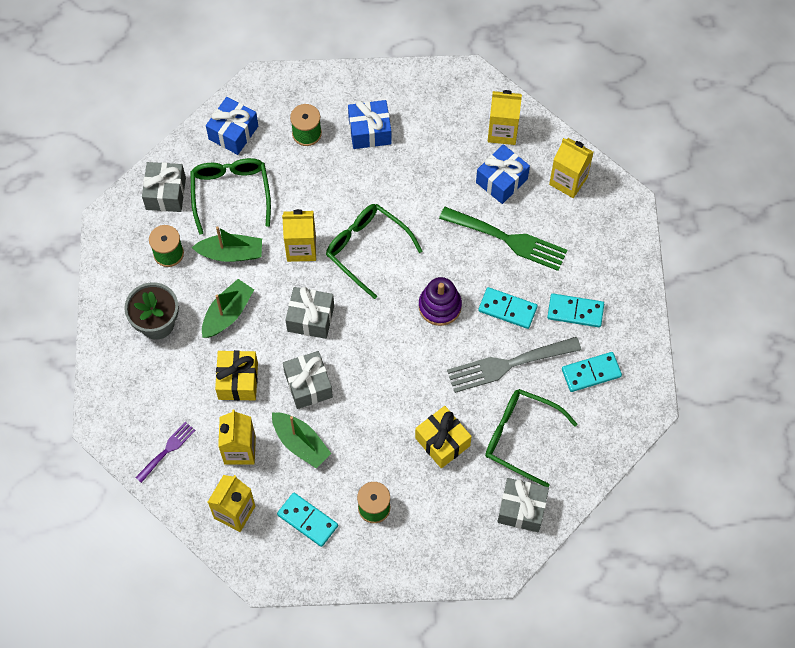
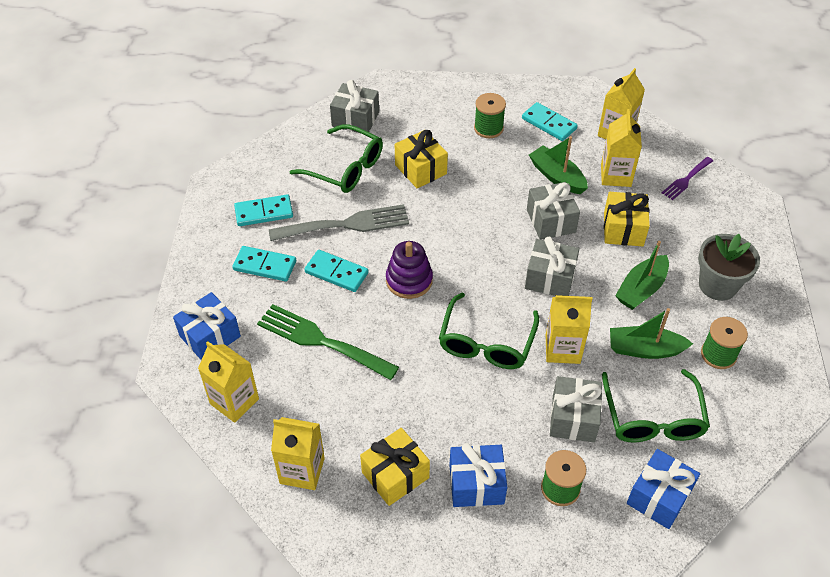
camera: 175 degrees left, 15 degrees down
grey gift [142,162,186,212] -> grey gift moved to [550,376,602,442]
green glasses [326,204,423,299] -> green glasses turned 60 degrees clockwise [439,293,539,369]
blue gift [476,144,530,204] -> blue gift moved to [173,292,241,360]
none -> yellow gift [360,428,430,506]

